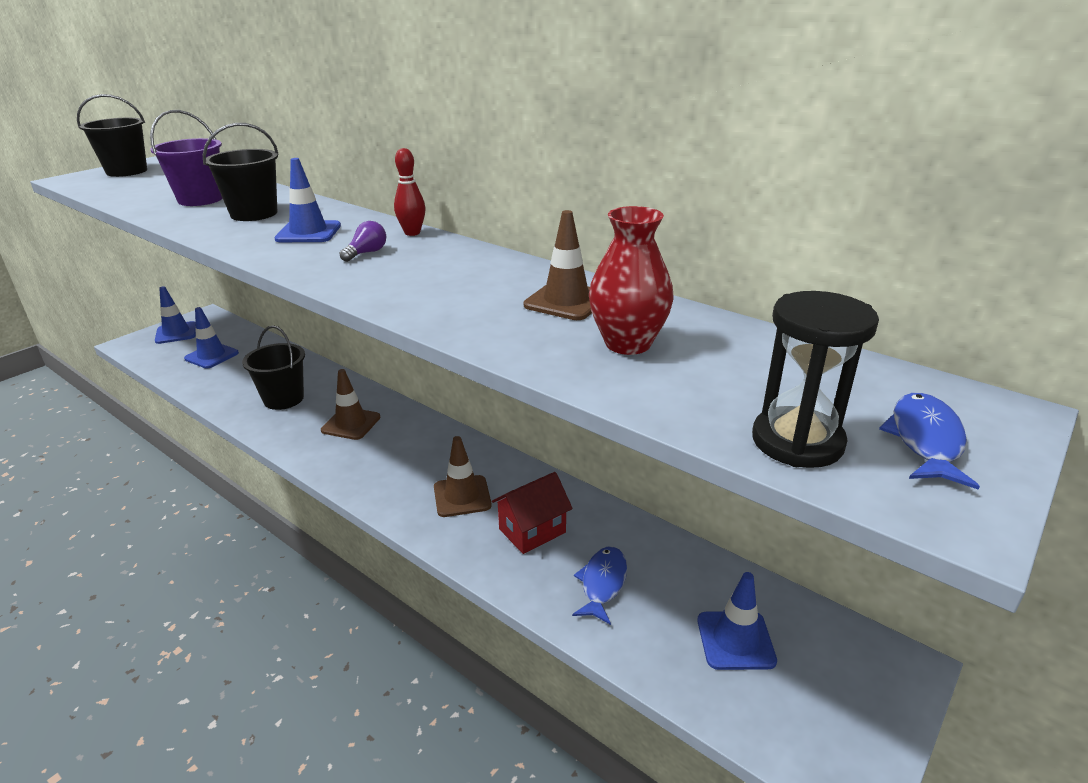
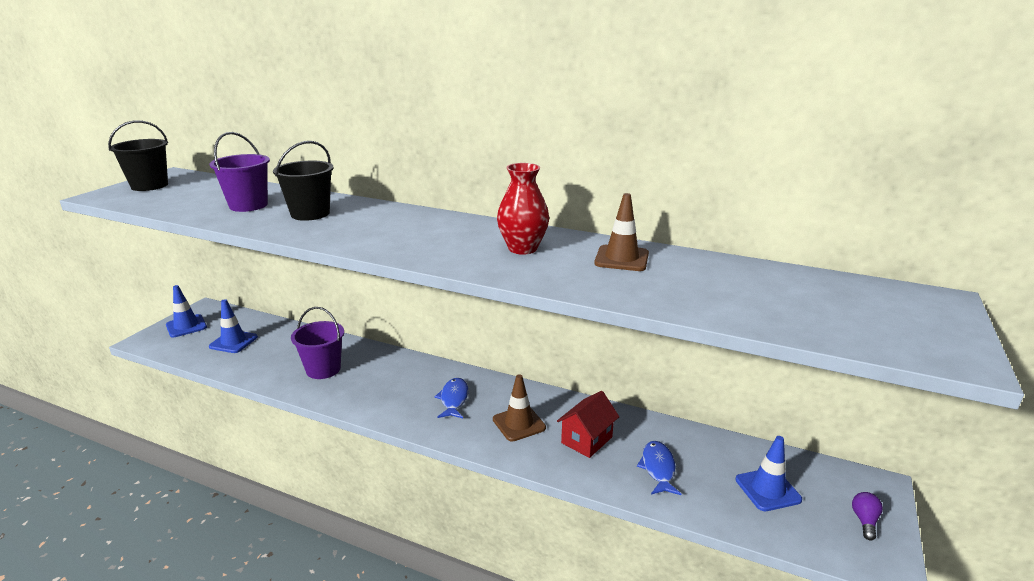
camera: 15 degrees left, 5 degrees down
black bucket [242,325,305,410] -> purple bucket [291,307,344,379]
blue traffic cone [275,158,341,242] -> none
brown traffic cone [321,369,381,440] -> none
purple light bulb [340,221,386,262] -> purple light bulb moved to [852,492,883,541]
red bowling pin [394,148,426,236] -> none
red vase [589,206,674,355] -> red vase moved to [497,163,549,255]
black hourglass [752,291,879,468] -> none
blue fish [879,393,980,490] -> blue fish moved to [434,378,469,418]

